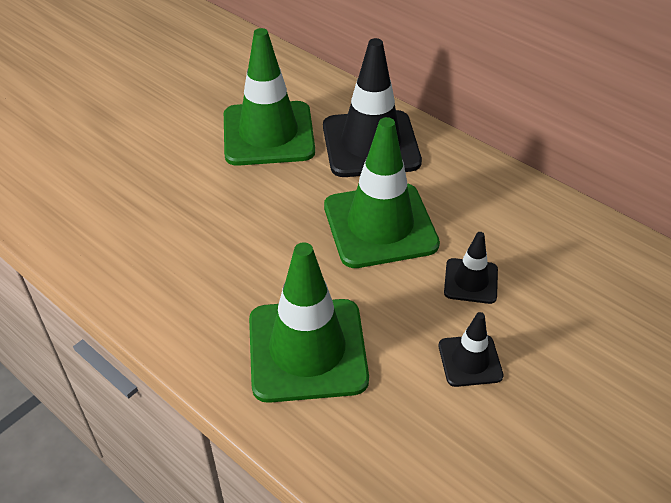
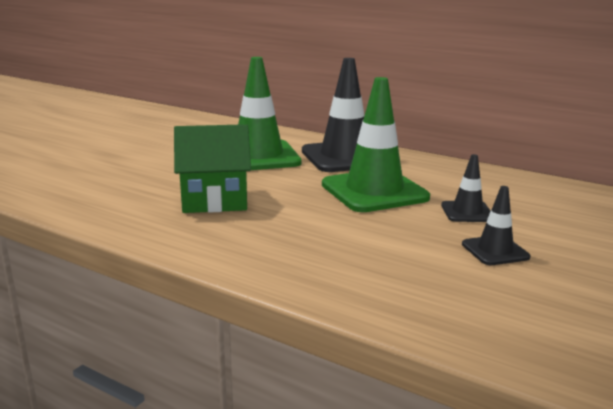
camera: 10 degrees left, 25 degrees down
green traffic cone [249,242,369,403] -> none
none -> green house [174,124,251,213]

